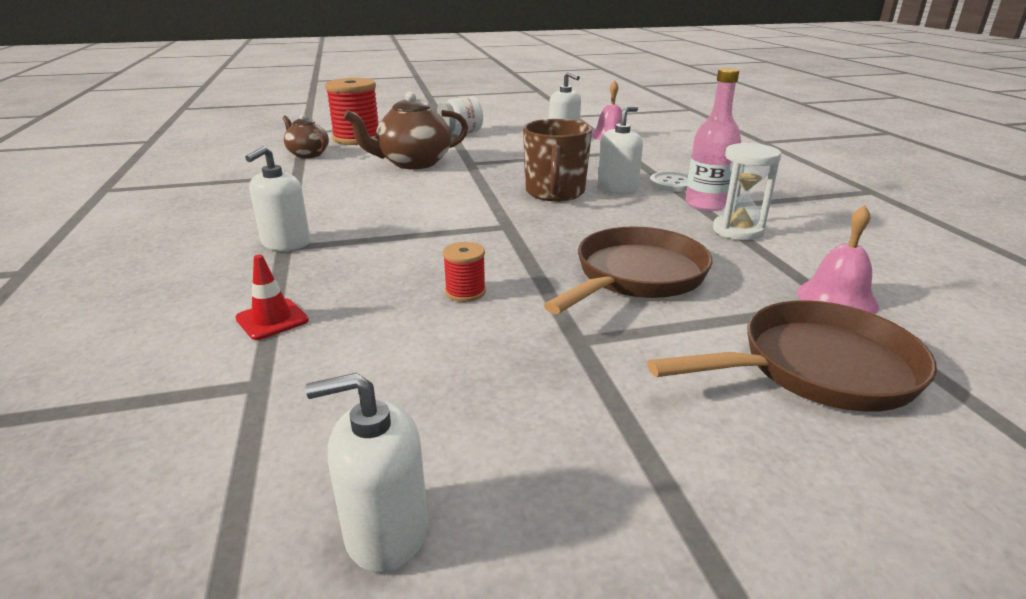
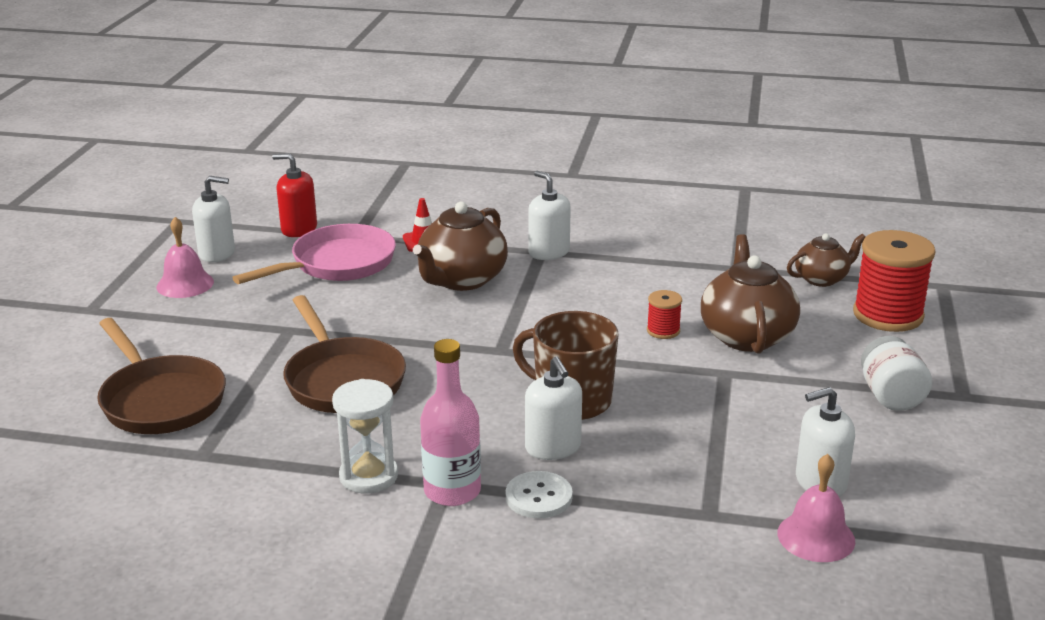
camera: 115 degrees right, 0 degrees up
white soap dispenser [306,373,428,573] -> white soap dispenser turned 75 degrees clockwise [192,176,235,262]
red spool [443,242,486,302] -> red spool moved to [647,290,682,339]
brown pan [647,300,937,412] -> brown pan turned 45 degrees counterclockwise [97,318,226,434]
pink bell [797,205,879,314] -> pink bell moved to [157,217,214,298]
none -> pink pan [232,224,396,284]
none -> red soap dispenser [272,153,317,237]
none -> brown teapot [413,202,508,291]

